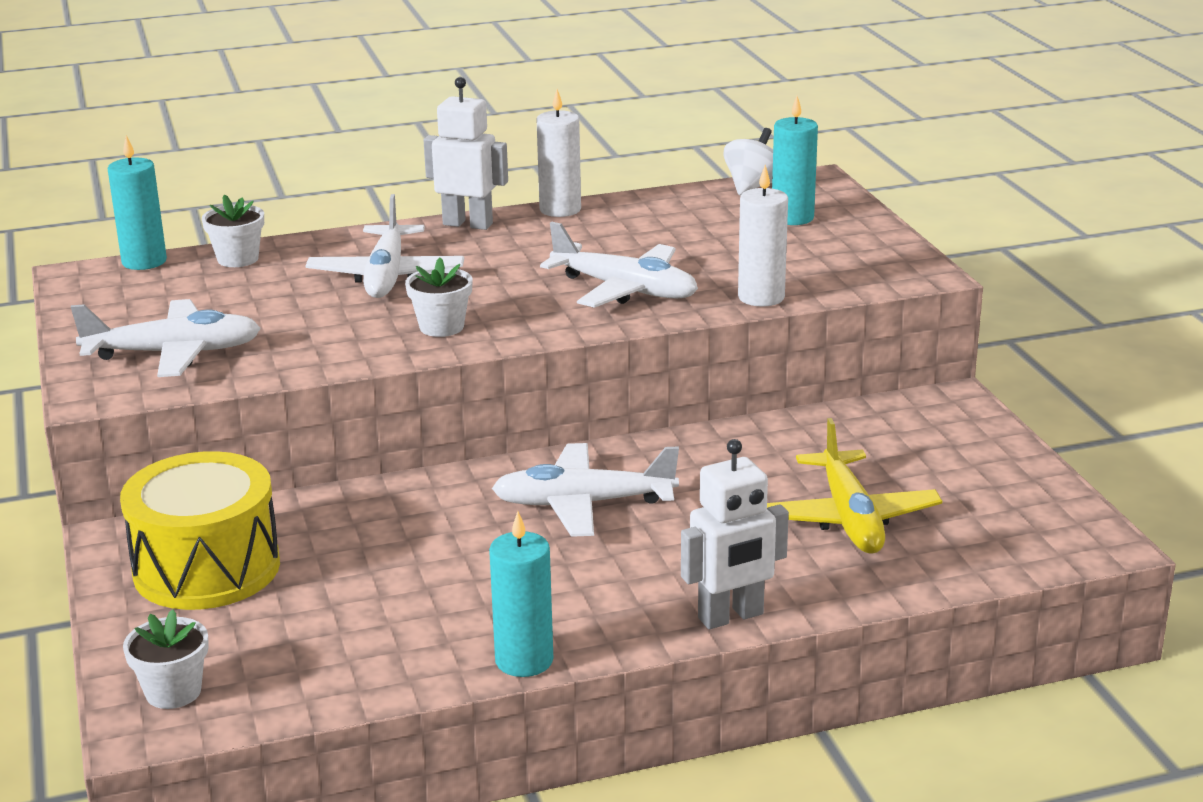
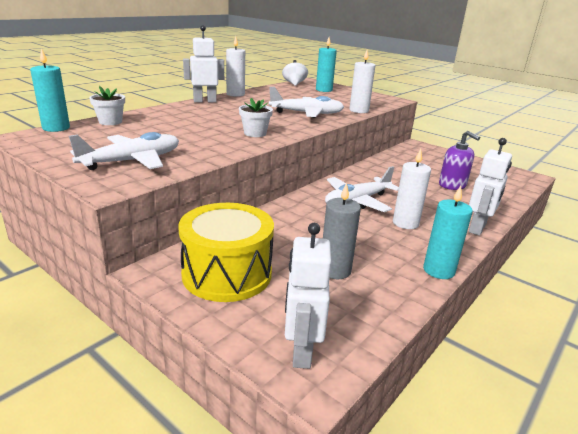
camera: 35 degrees left, 0 degrees up
white flower pot [123,609,209,709] -> white robot [285,223,331,369]
white plane [305,194,464,298] -> none
yellow plane [767,418,942,554] -> purple soap dispenser [439,131,480,190]
none -> grey candle [323,183,361,279]
none -> white candle [393,149,431,229]

